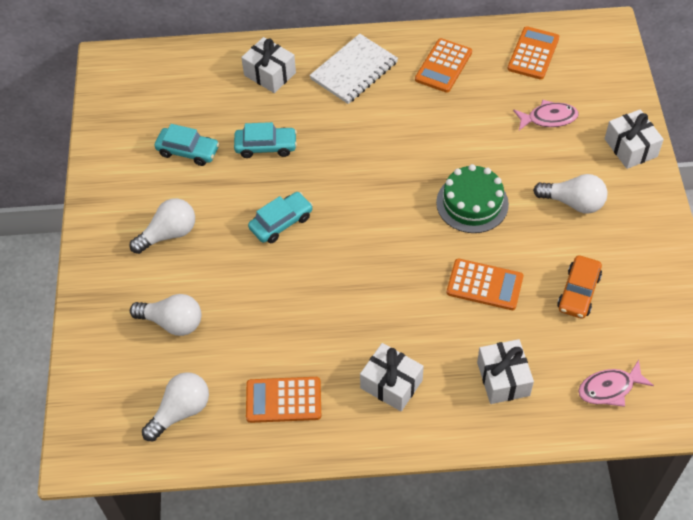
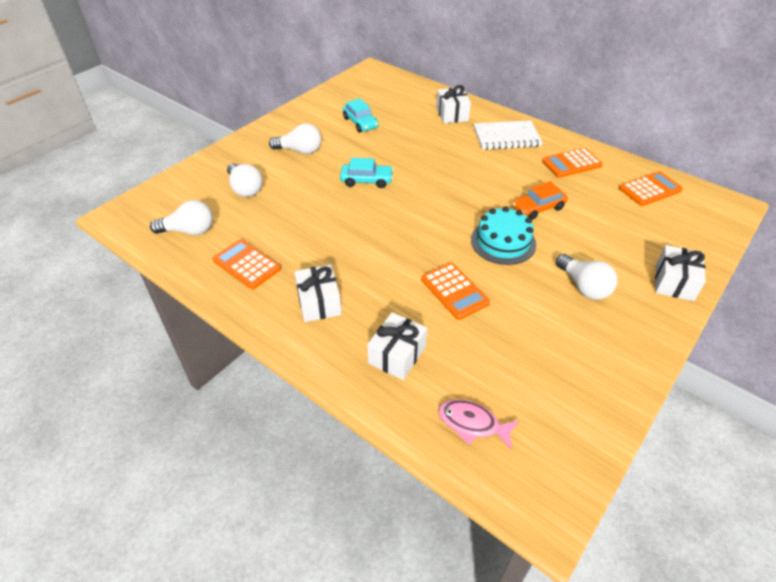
camera: 40 degrees right, 10 degrees down
turquoise car [234,122,297,158] -> none
green cake [436,164,509,233] -> turquoise cake [471,206,536,265]
pink fish [513,100,579,130] -> none
orange car [557,255,602,319] -> orange car moved to [512,181,568,220]

